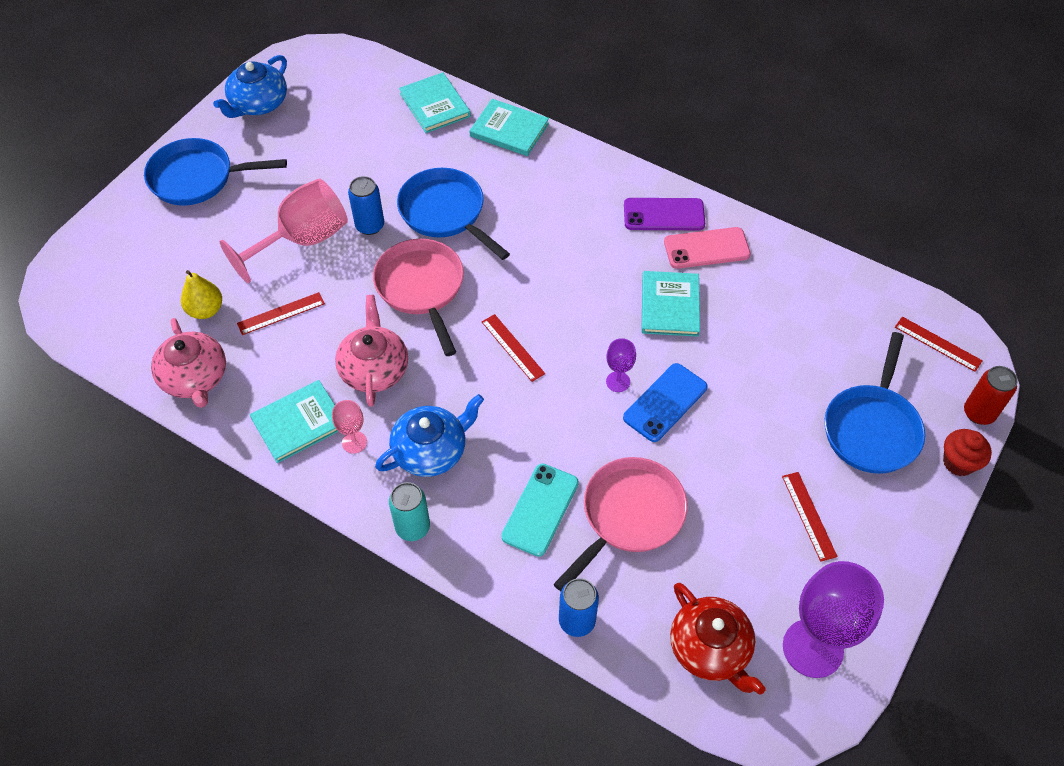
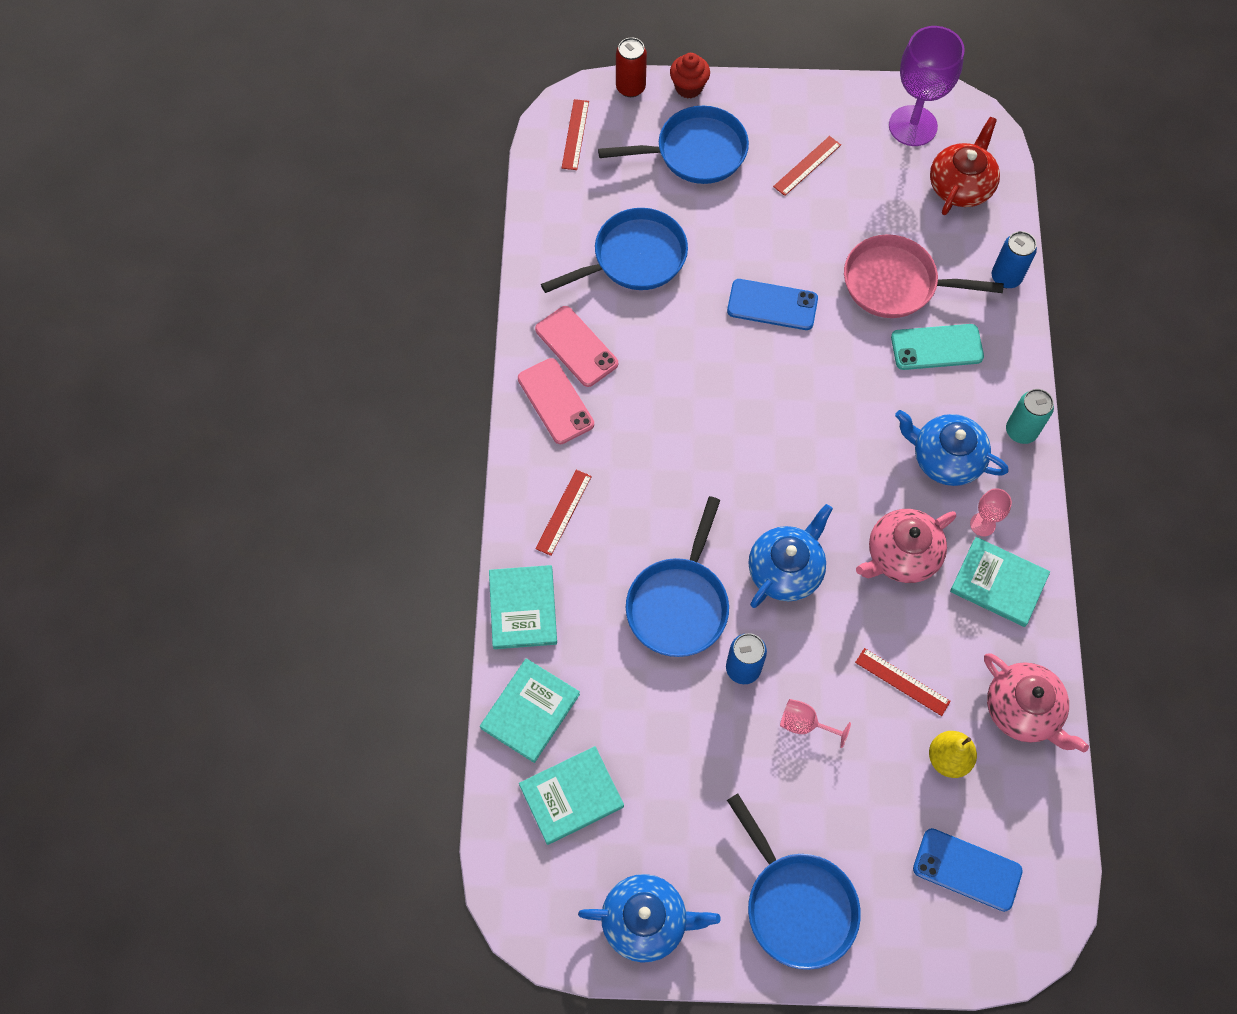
camera: 120 degrees left, 10 degrees up
pink teapot [151,318,226,408] -> pink teapot turned 105 degrees clockwise [984,653,1089,752]
pink goblet [220,179,348,283] -> pink goblet [780,699,851,748], size x0.46
pink pan [373,239,464,356] -> blue teapot [748,504,833,608]
red ruler [482,314,545,382] -> red ruler moved to [535,470,592,556]
purple goblet [606,338,636,392] -> none
purple phone [624,198,705,230] -> pink phone [518,358,594,444]
turquoise book [641,271,700,337] -> turquoise book moved to [519,746,624,845]
none -> blue pan [541,208,688,293]
none -> blue phone [913,828,1023,912]

